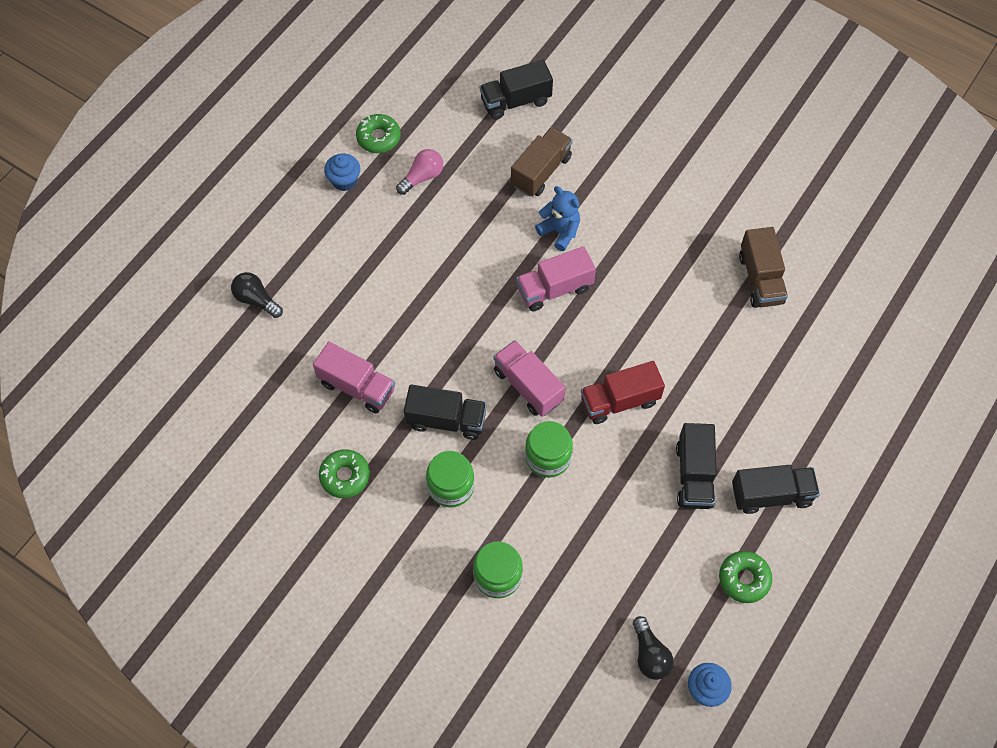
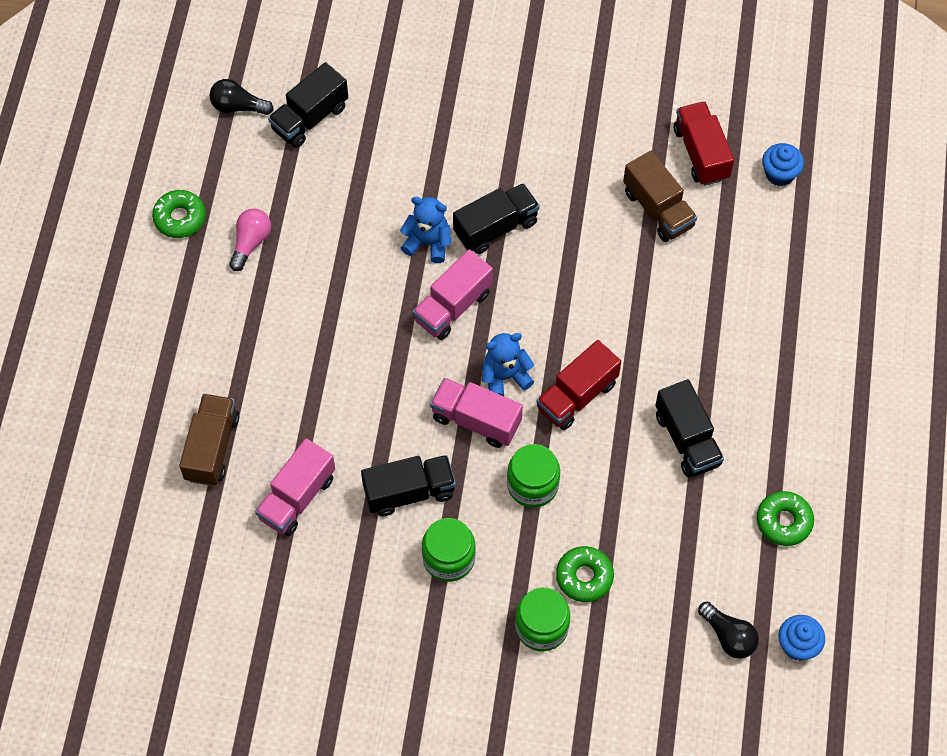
camera: 25 degrees left, 0 degrees up
black light bulb [231,272,283,318] -> black light bulb moved to [209,79,274,115]
pink truck [313,342,395,413] -> pink truck turned 120 degrees clockwise [255,438,335,536]
green donut [319,449,370,498] -> green donut moved to [556,546,614,602]
blue cupcake [324,154,360,191] -> blue cupcake moved to [762,143,804,186]
brown truck [511,127,573,197] -> brown truck moved to [179,394,239,486]
black truck [732,465,820,514] -> black truck moved to [453,183,540,254]
none -> blue teddy bear [482,333,535,396]
none -> red truck [674,101,734,186]

